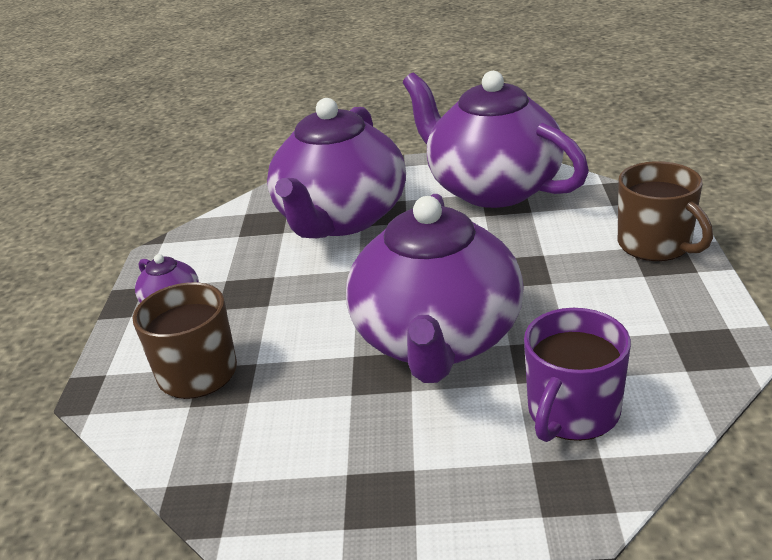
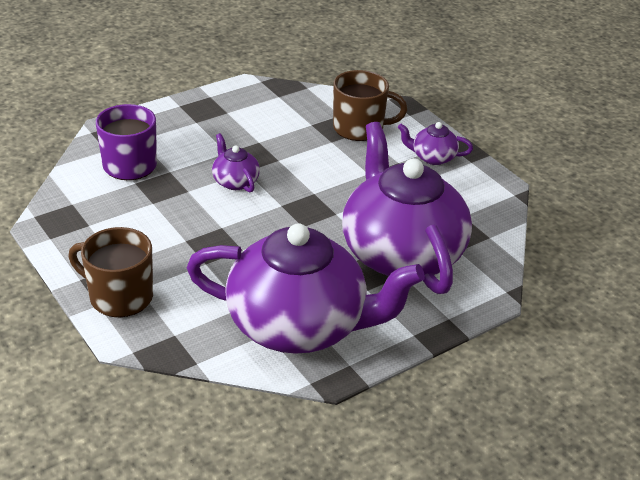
camera: 140 degrees right, 5 degrees up
purple teapot [346,194,524,383] -> purple teapot [212,133,260,192], size x0.41

